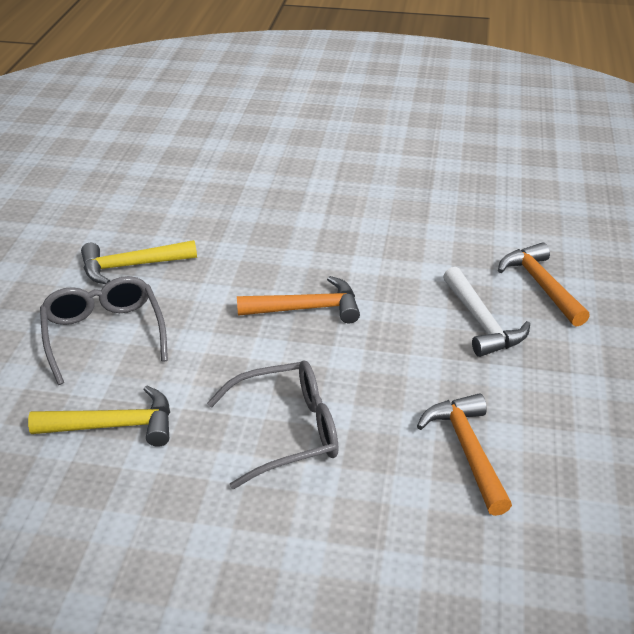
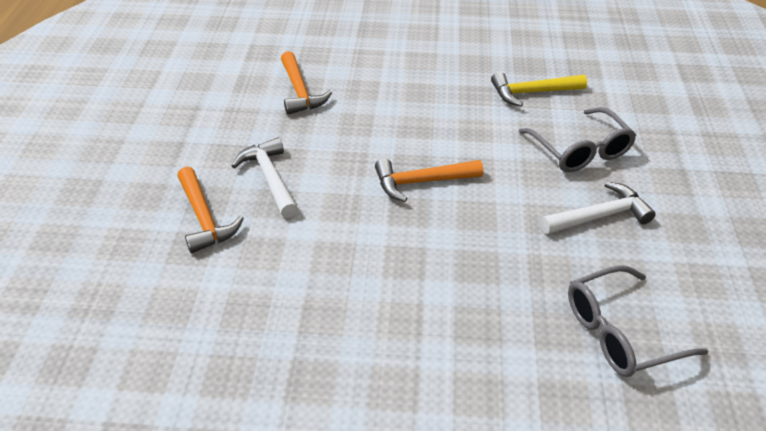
camera: 175 degrees right, 5 degrees up
yellow hammer [81,240,197,284] -> white hammer [541,182,656,234]
grey glasses [207,361,339,489] -> grey glasses moved to [568,265,708,377]

